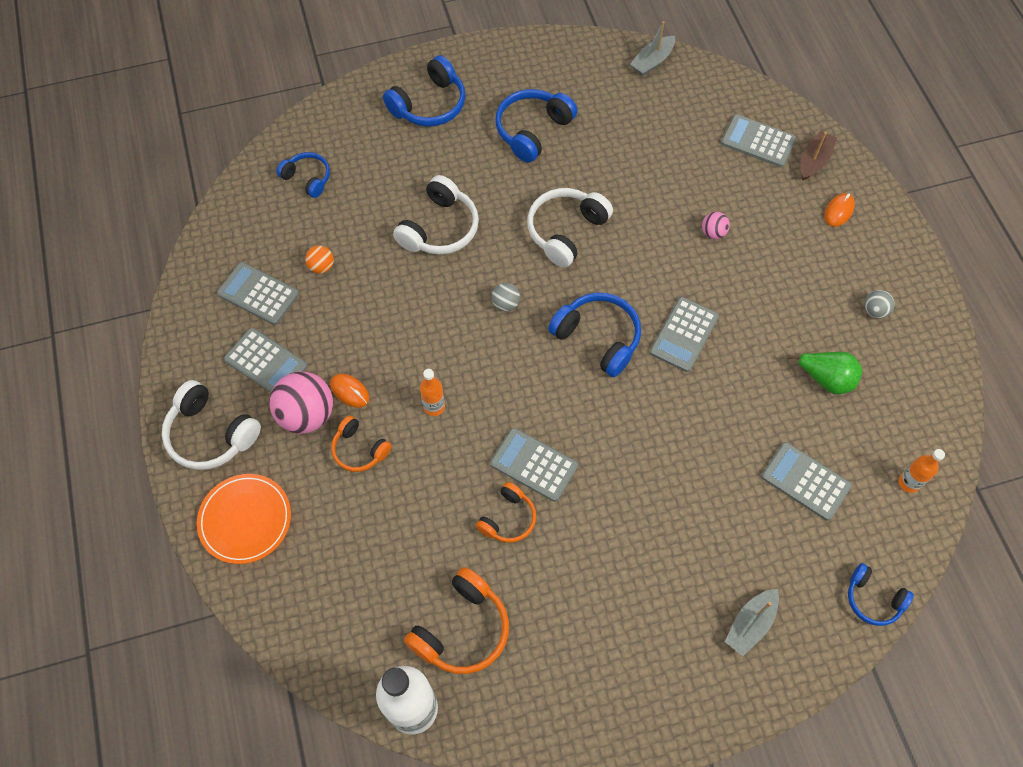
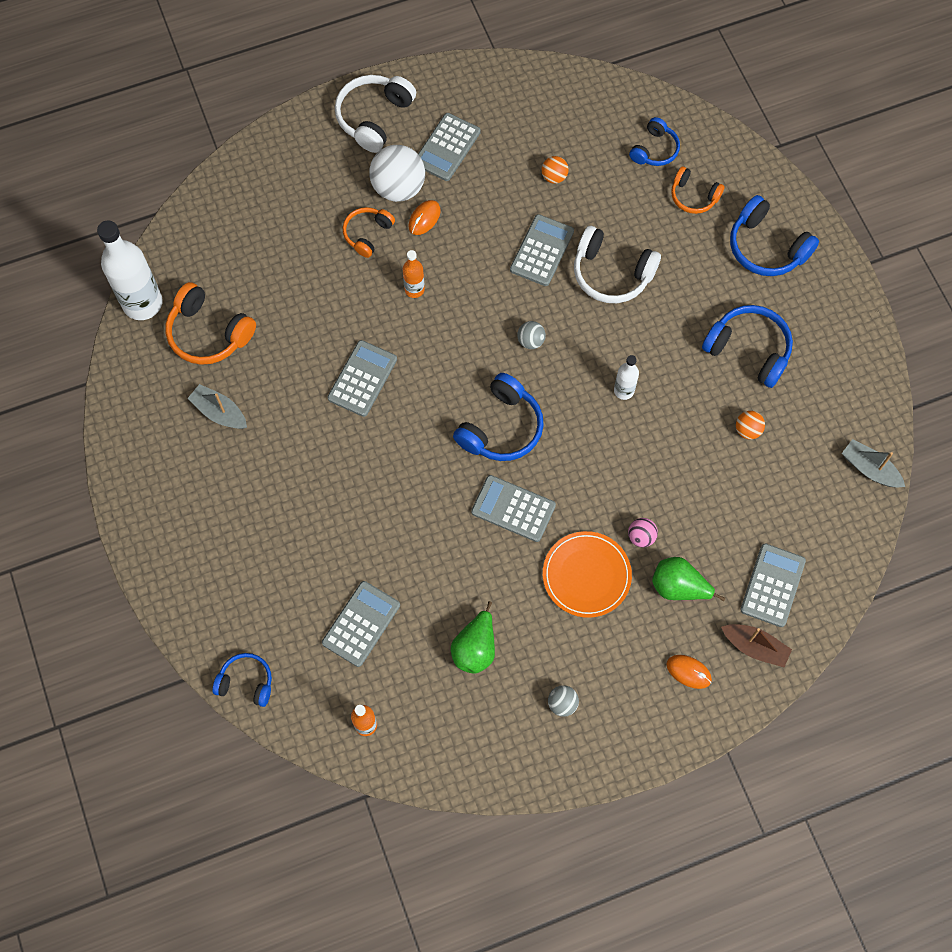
camera: 85 degrees right, 5 degrees up
orange plate [197,474,291,564] -> orange plate moved to [543,531,632,618]
grey calculator [217,262,299,325] -> grey calculator moved to [510,214,574,286]
pink ball [270,371,333,434] -> white ball [369,145,425,202]
orange headphones [476,482,536,543] -> orange headphones moved to [671,166,725,214]
white headphones [527,188,613,268] -> white bottle [614,355,639,400]
grey boat [724,589,779,656] -> grey boat moved to [187,384,247,429]
blue headphones [848,563,914,626] -> blue headphones turned 75 degrees clockwise [212,653,272,707]
none -> green pear [652,557,725,601]
none -> orange ball [736,411,765,439]

